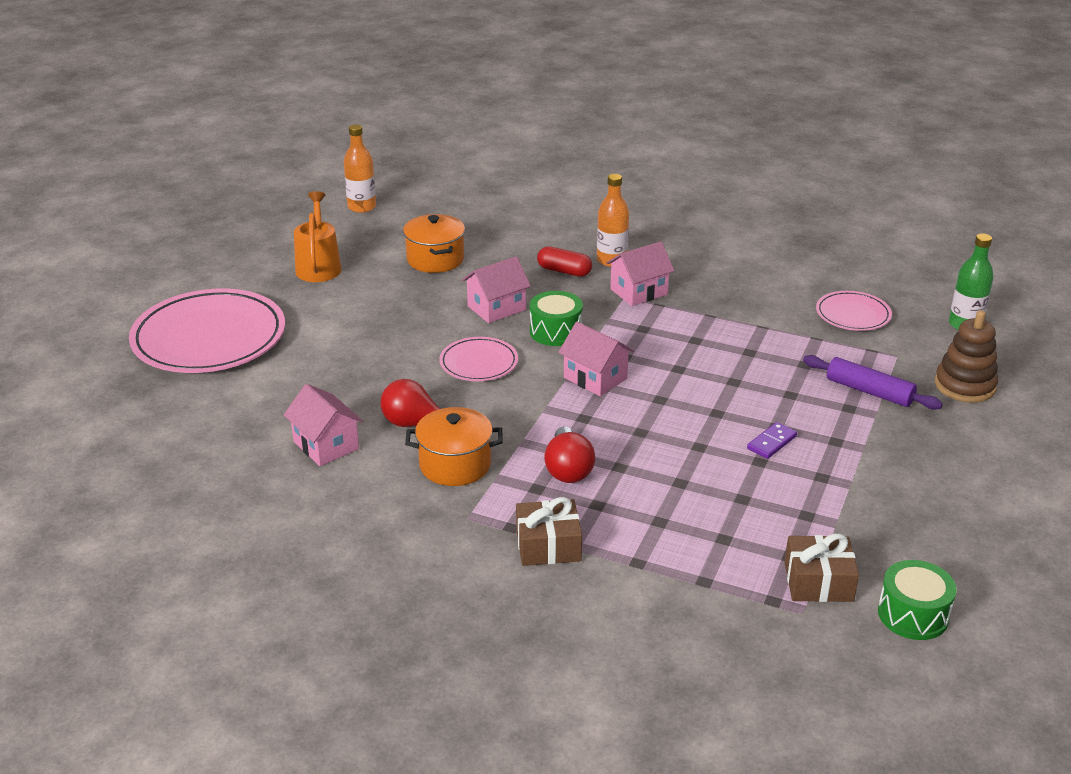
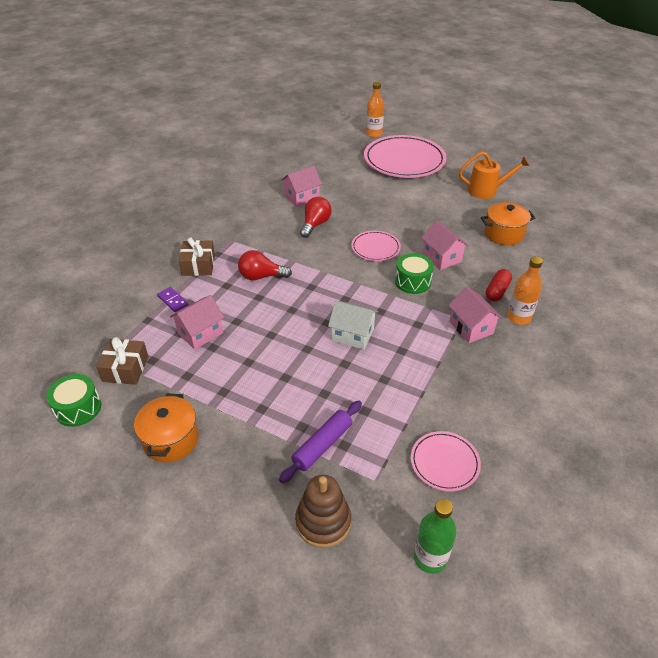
camera: 95 degrees right, 10 degrees up
orange bottle [344,124,376,213] -> orange bottle moved to [366,82,384,137]
orange pot [405,407,502,486] -> orange pot moved to [134,394,199,463]
pink house [558,322,634,396] -> pink house moved to [170,295,225,350]
purple domino [747,422,797,459] -> purple domino moved to [157,287,189,312]
none -> white house [328,301,378,350]

